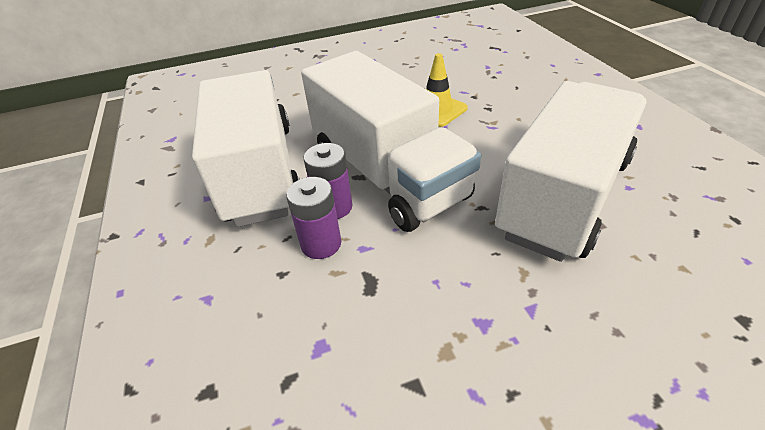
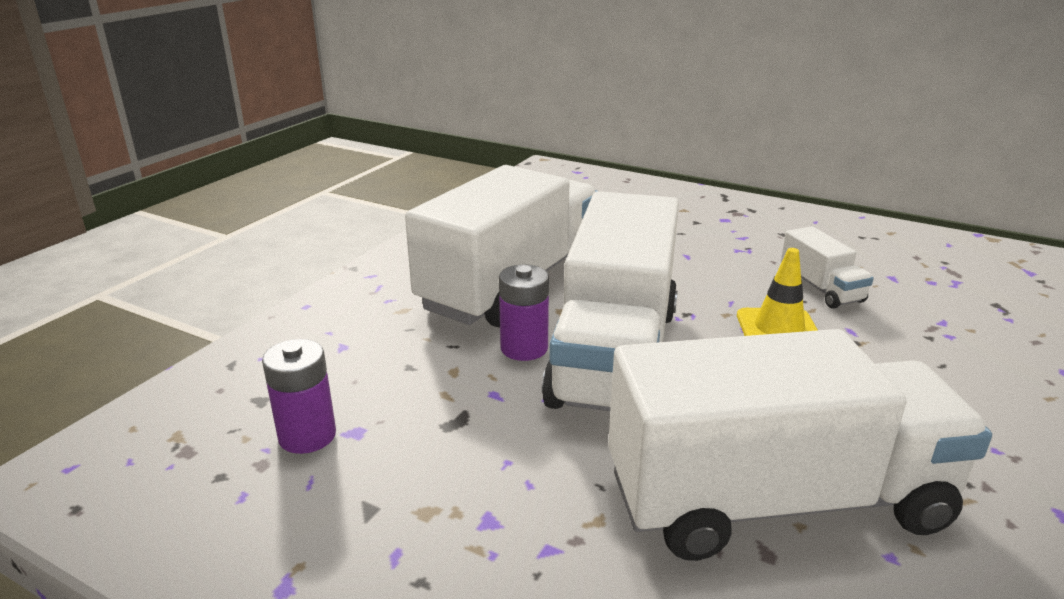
camera: 45 degrees right, 15 degrees down
purple battery [286,177,341,259] -> purple battery moved to [262,339,336,454]
none -> white truck [781,226,874,309]

